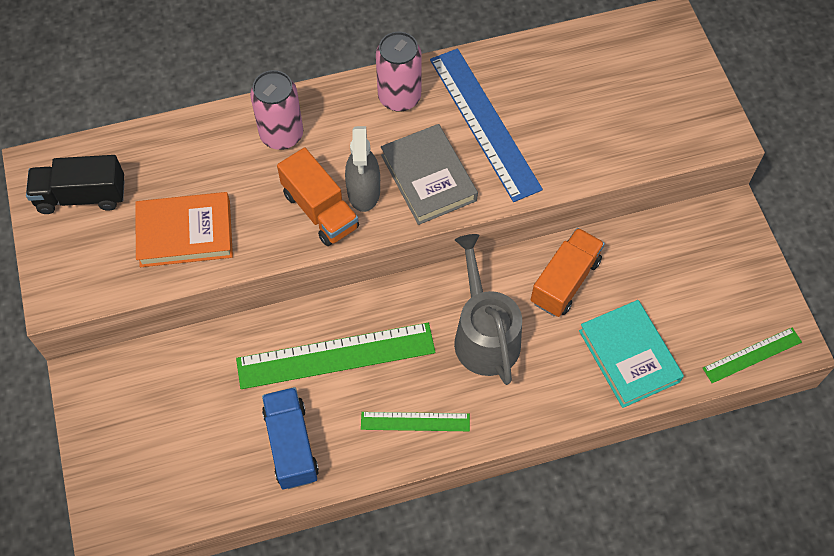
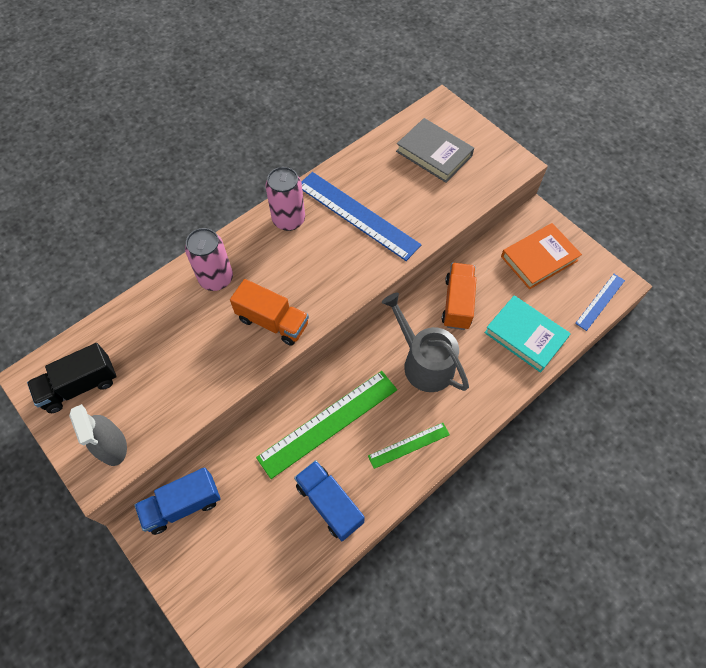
camera: 25 degrees left, 0 degrees up
orange book [135,192,233,267] -> orange book moved to [501,223,582,289]
grey spray bottle [345,126,380,212] -> grey spray bottle moved to [69,404,127,466]
grey book [381,124,478,225] -> grey book moved to [396,118,474,183]
green ruler [703,328,802,383] -> blue ruler [575,274,625,331]
none -> blue truck [134,467,221,535]

